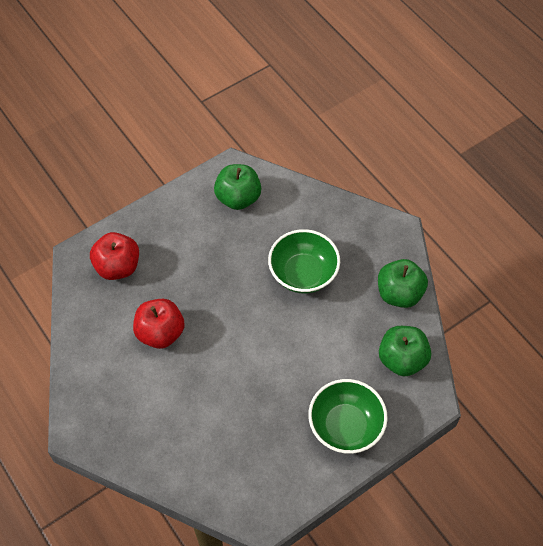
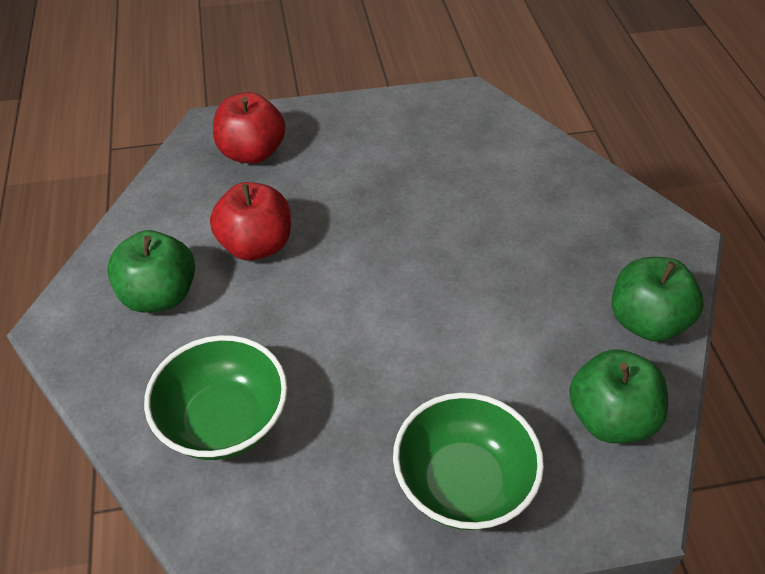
camera: 25 degrees right, 10 degrees down
green apple [214,164,261,210] -> green apple moved to [107,230,195,313]
green bowl [268,229,340,294] -> green bowl moved to [144,335,288,460]

